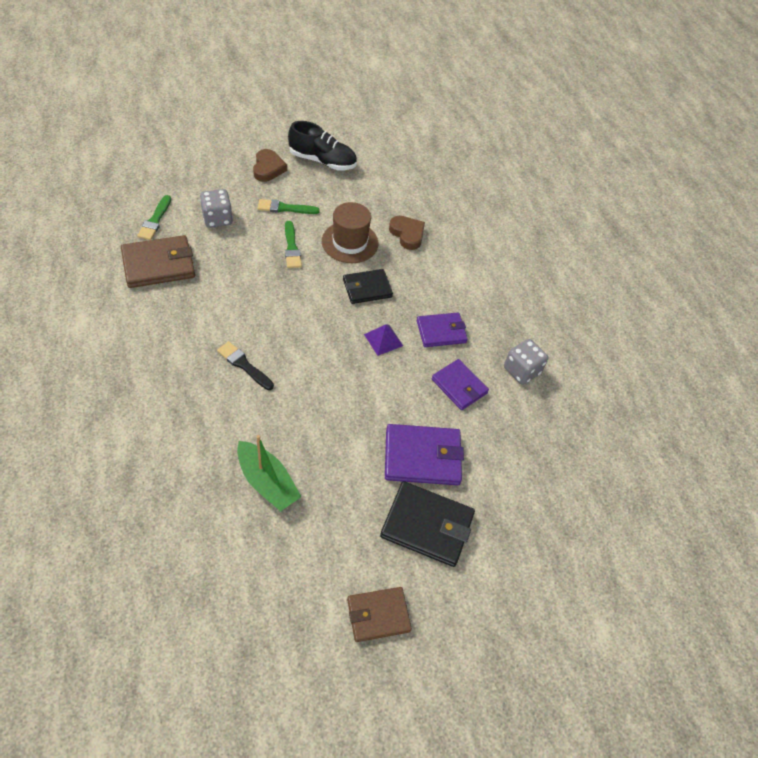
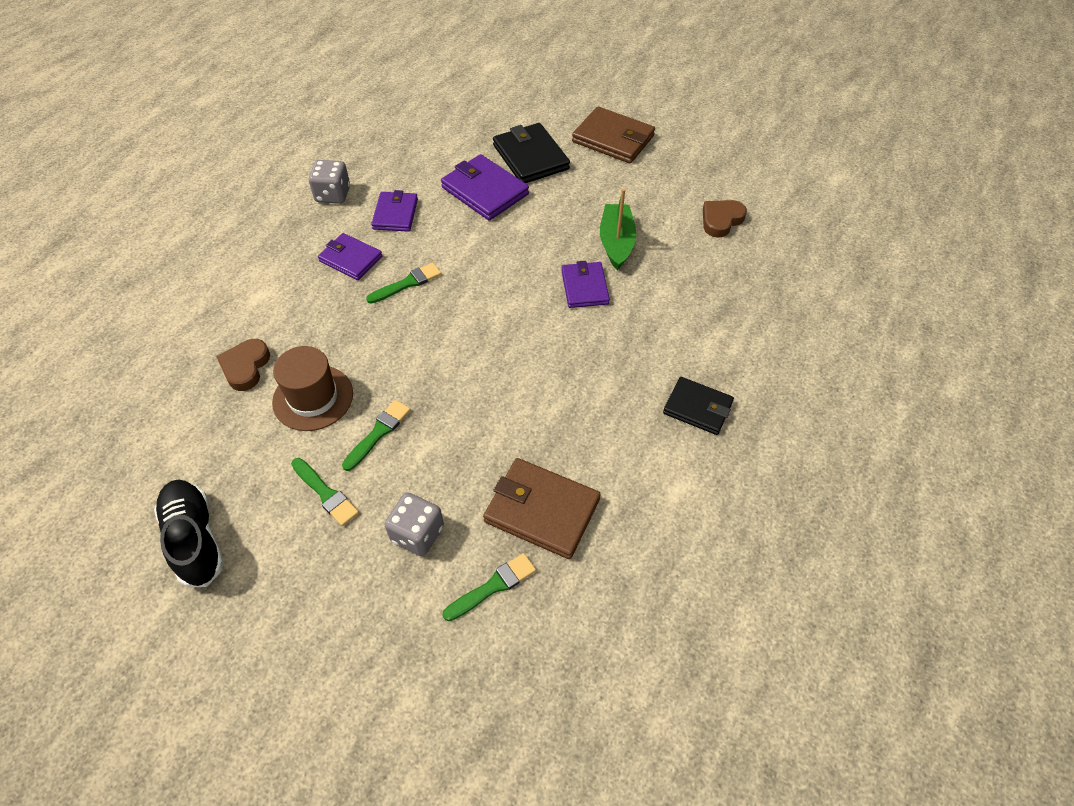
camera: 130 degrees left, 0 degrees up
black brush [217,341,274,390] -> none
brown heart [253,149,287,182] -> brown heart moved to [703,200,747,238]
black wallet [343,269,393,304] -> black wallet moved to [663,377,734,435]
brown wallet [347,587,412,642] -> brown wallet [572,106,655,163], size x1.50
purple pyramid [364,324,403,356] -> green brush [366,262,441,304]
none -> purple wallet [561,261,610,308]

